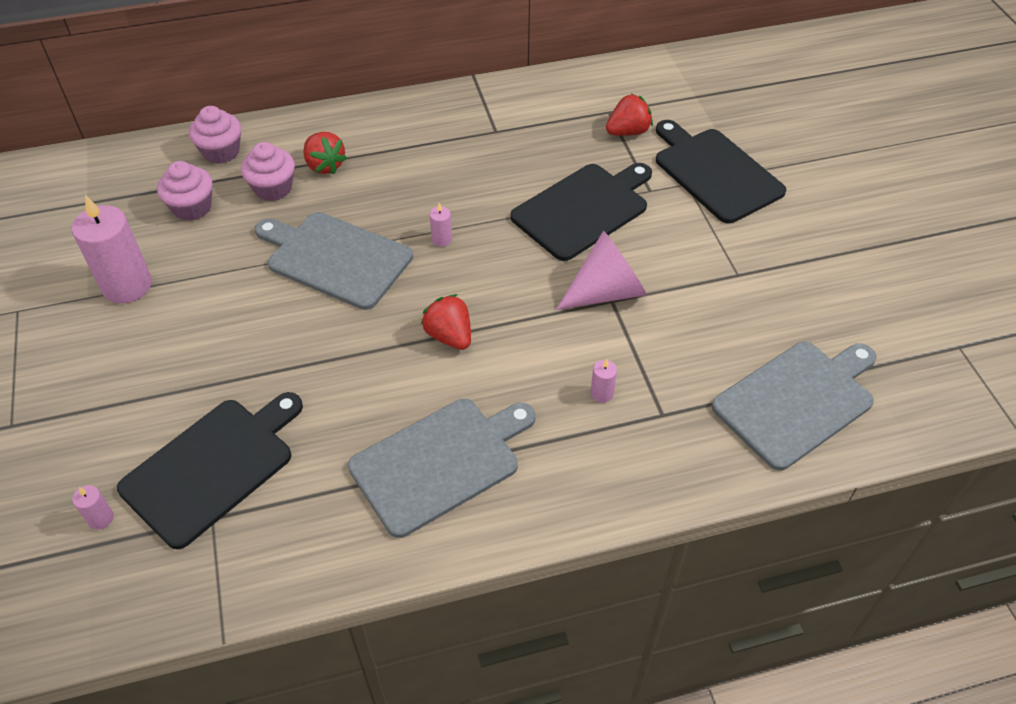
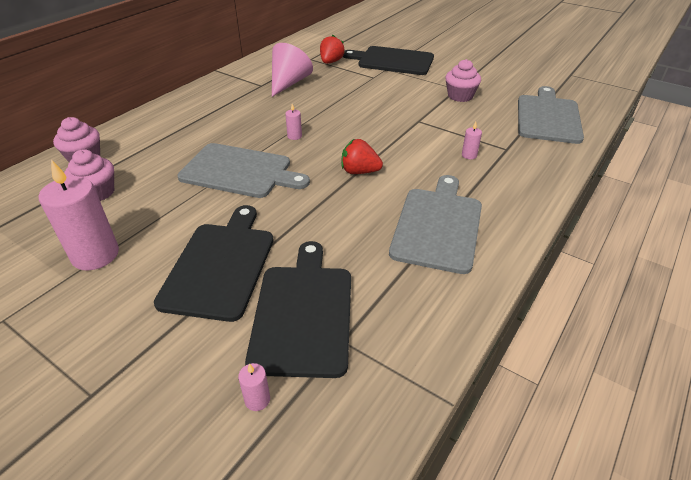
camera: 40 degrees left, 10 degrees down
pink cupcake [241,142,295,201] -> pink cupcake moved to [445,59,481,102]
grey cutting board [255,212,413,310] -> grey cutting board turned 150 degrees counterclockwise [177,143,310,198]
red strawberry [303,132,347,174] -> none
black cutting board [510,163,652,261] -> black cutting board moved to [154,205,274,322]
pink cone [556,231,647,310] -> pink cone moved to [272,43,313,97]

